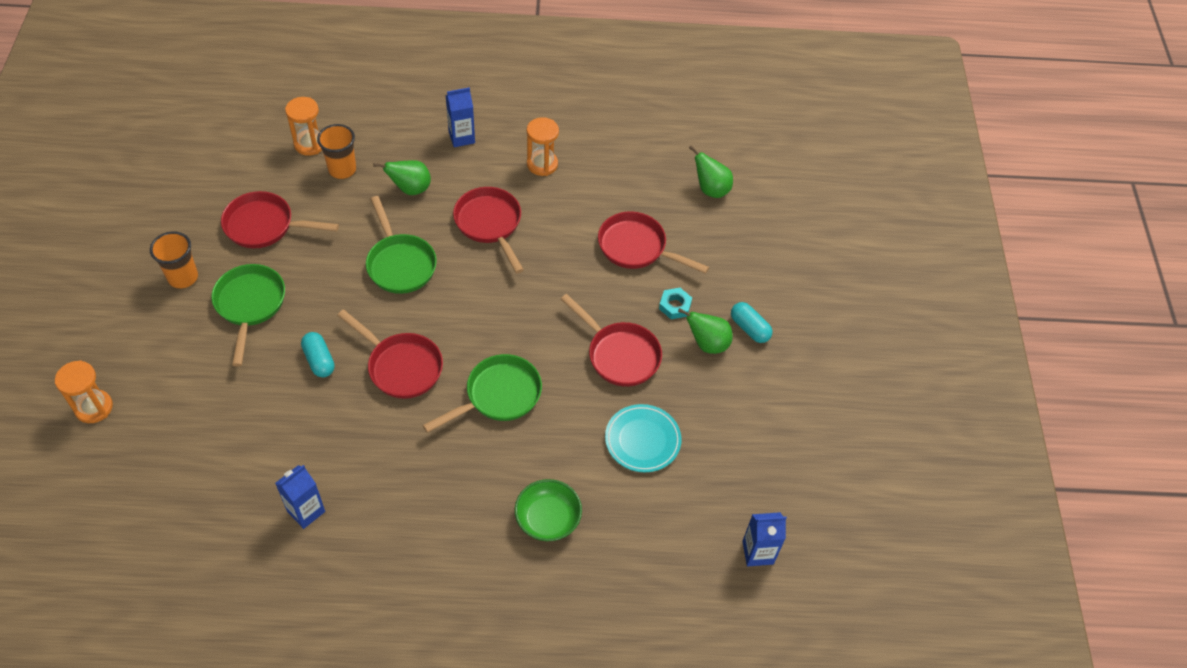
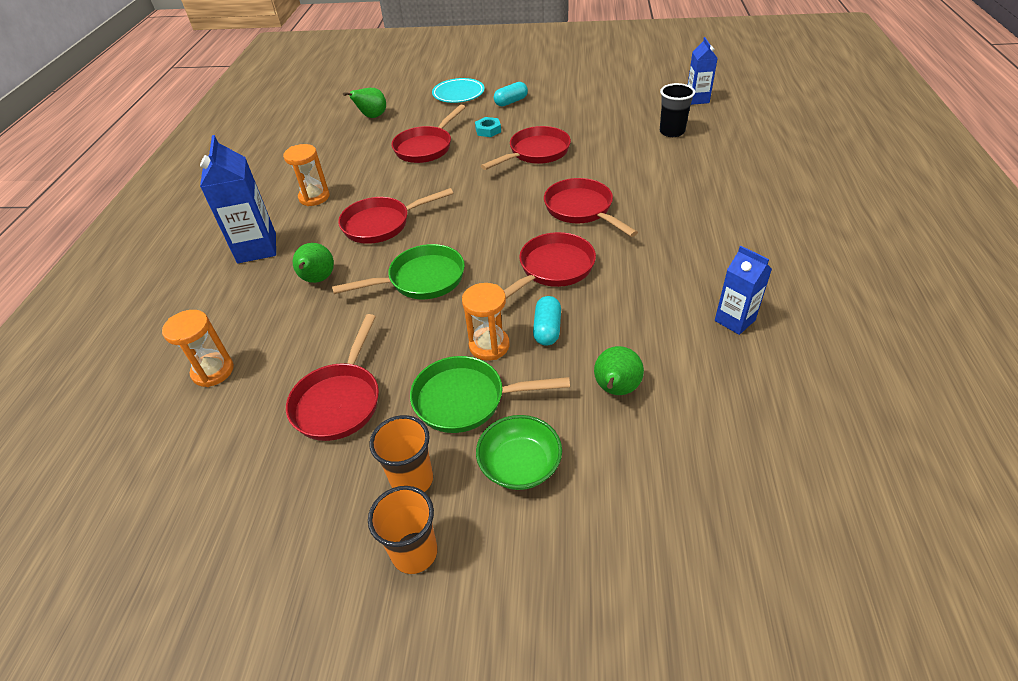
camera: 80 degrees left, 10 degrees down
orange hourglass [55,360,113,423] -> orange hourglass moved to [462,283,509,361]
turquoise capsule [301,332,335,377] -> turquoise capsule turned 60 degrees counterclockwise [533,296,561,346]
orange cup [317,124,356,179] -> orange cup moved to [368,486,438,574]
green pan [423,354,542,433] -> red pan [544,178,638,237]
blue carton [445,87,475,147] -> blue carton [200,135,276,263], size x1.58
green bowl [515,479,582,541] -> green bowl moved to [476,415,562,490]
turquoise plate [605,404,682,472] -> turquoise plate moved to [432,78,485,103]
green pear [678,308,733,354] -> green pear moved to [594,346,644,395]
none -> black cup [660,83,695,137]

